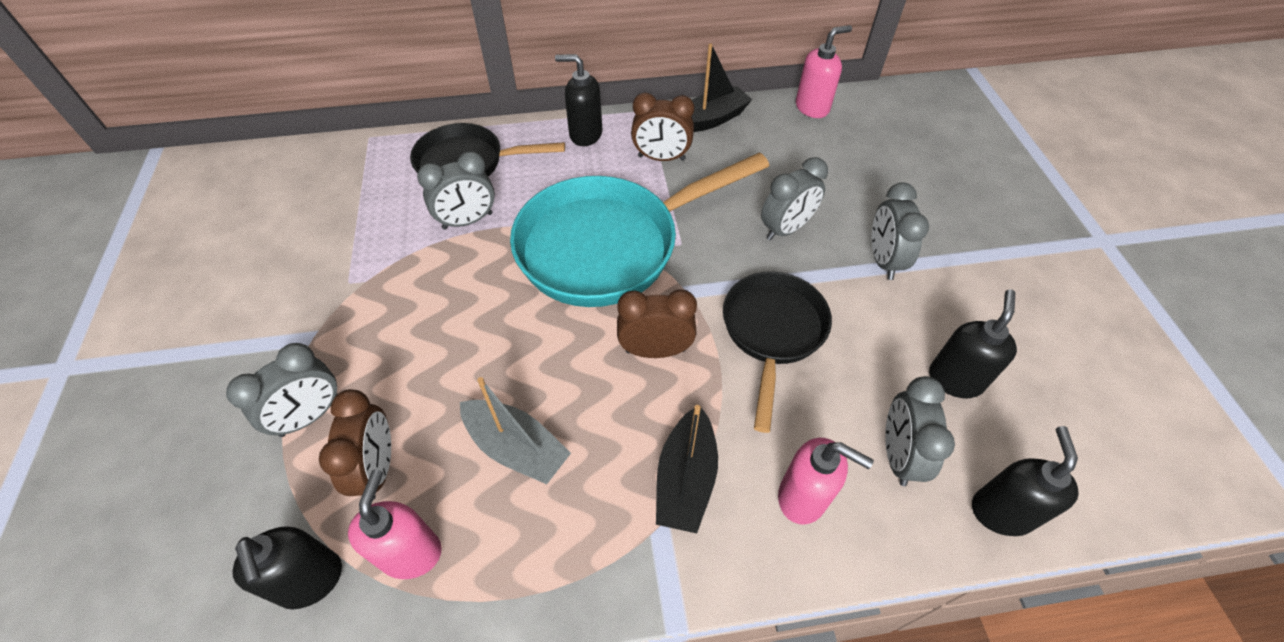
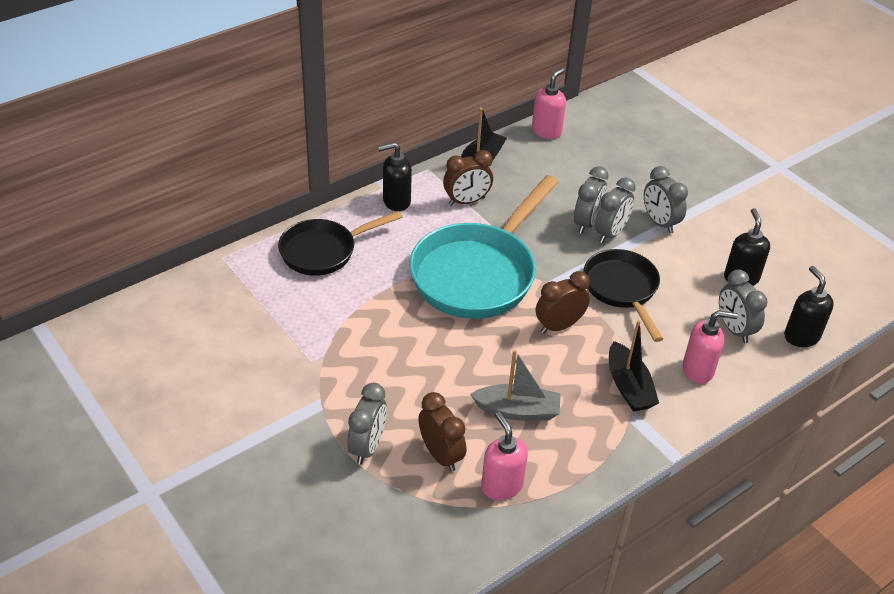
camera: 30 degrees left, 10 degrees down
black soap dispenser [232,526,342,609] -> none
grey clock [417,151,495,230] -> grey clock moved to [595,177,636,243]

